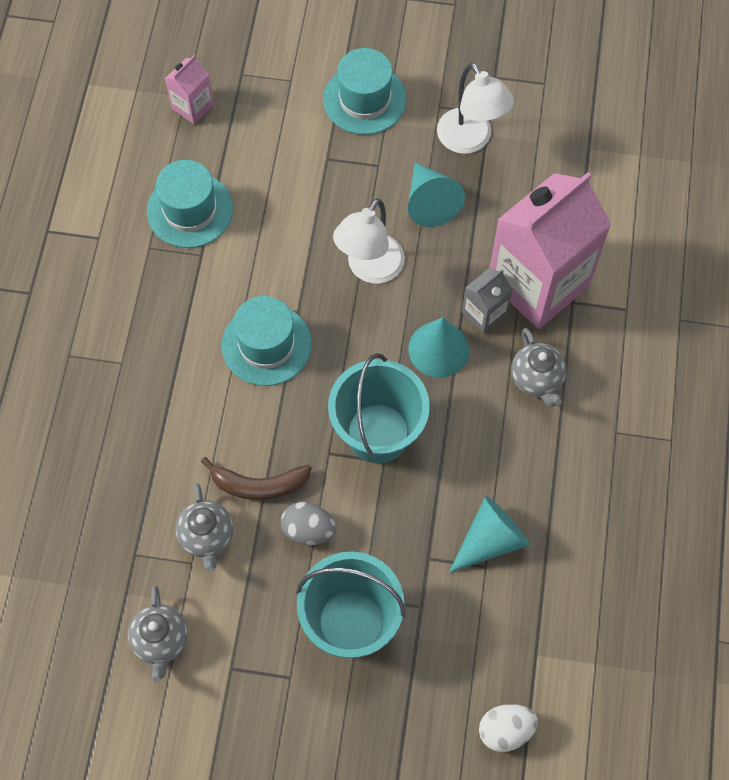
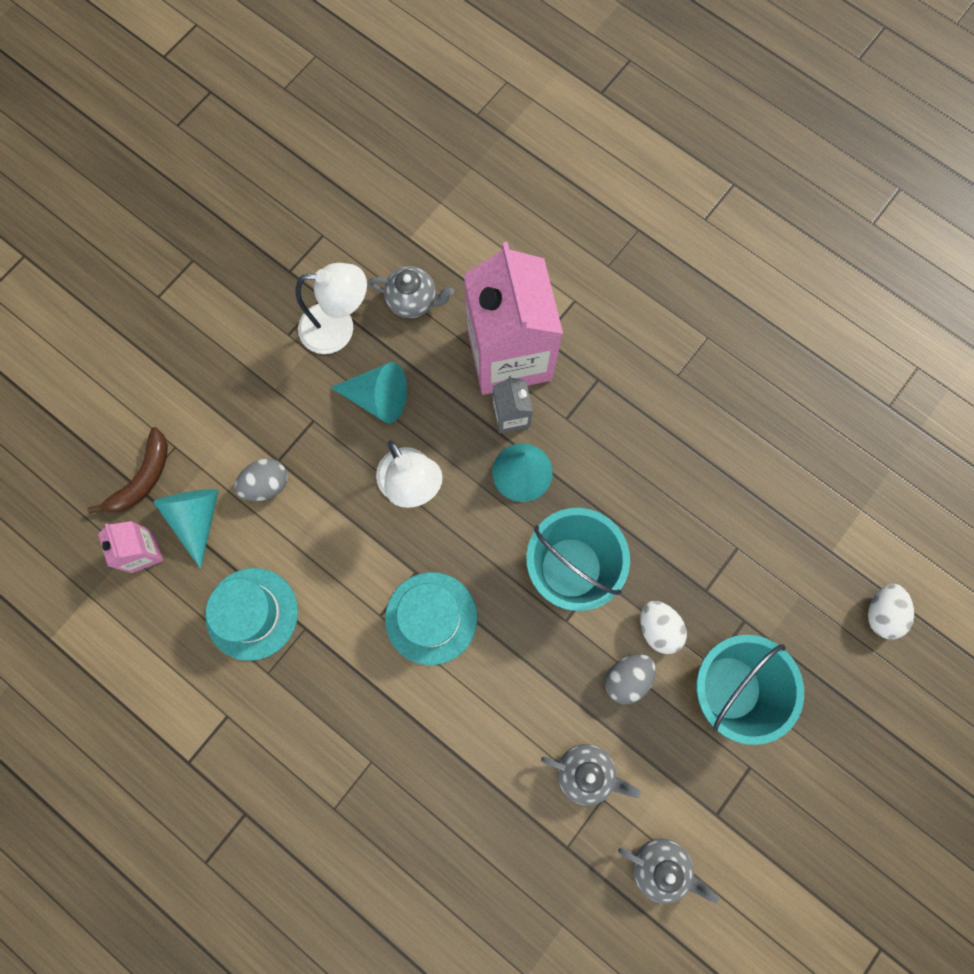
camera: 60 degrees left, 10 degrees up
brown banana [201,457,312,500] -> brown banana moved to [88,427,168,514]
turquoise hat [323,48,407,135] -> none
turquoise cone [449,496,530,573] -> turquoise cone moved to [153,489,219,569]
grey teapot [512,328,567,407] -> grey teapot moved to [368,266,454,318]
none -> grey egg [234,458,288,501]
none -> white egg [641,601,687,654]

